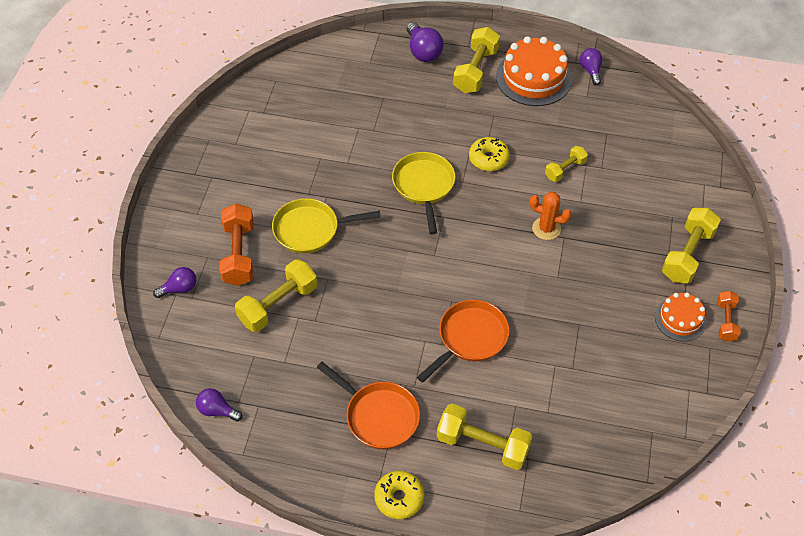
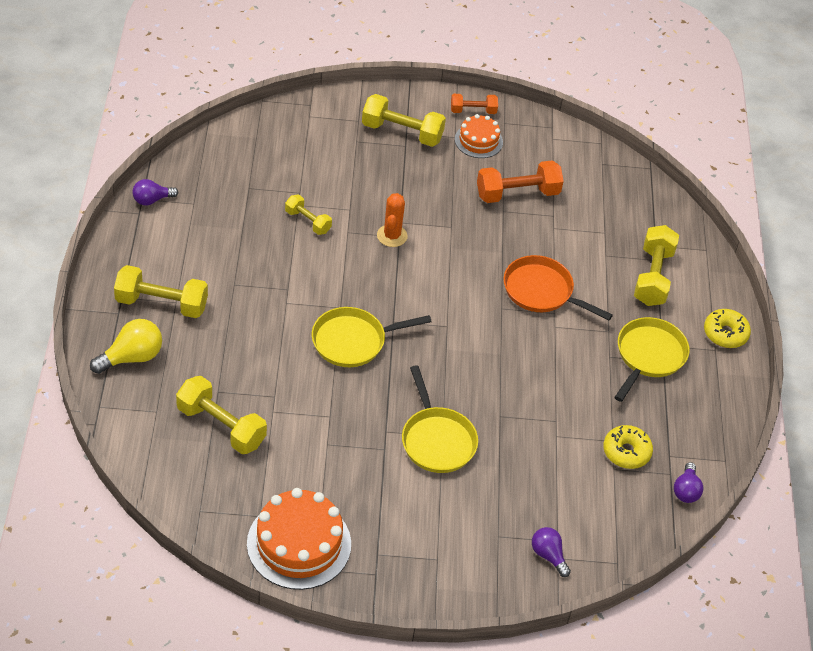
camera: 105 degrees left, 5 degrees down
orange dumbbell [220,204,254,286] -> orange dumbbell moved to [477,161,564,203]
yellow dumbbell [235,259,317,332] -> yellow dumbbell moved to [176,376,267,454]
orange pan [317,362,420,449] -> yellow pan [614,317,690,402]
purple light bulb [407,22,444,62] -> yellow light bulb [90,319,162,374]
yellow donut [469,137,510,171] -> yellow donut moved to [603,425,653,469]
orange cake [496,36,572,106] -> orange cake moved to [247,488,351,590]

